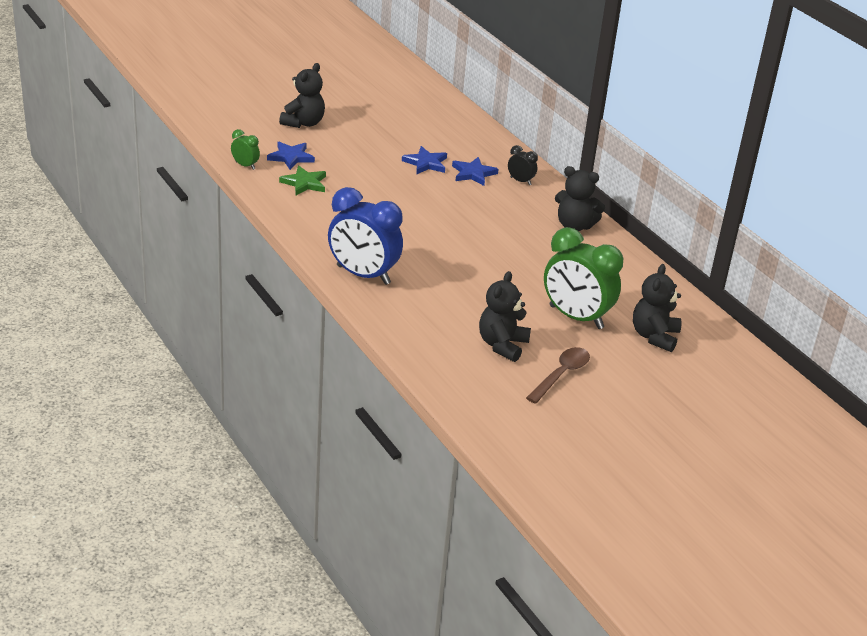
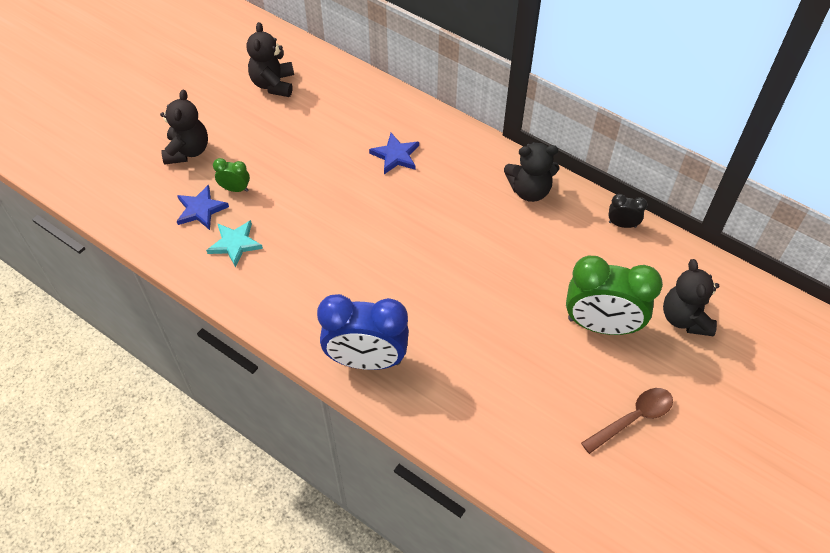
camera: 20 degrees left, 20 degrees up
green clock [231,129,260,170] -> green clock moved to [213,158,250,192]
green star [279,165,326,195] -> turquoise star [206,220,263,268]
blue star [402,146,447,174] -> none
black teddy bear [479,271,531,362] -> black teddy bear moved to [247,22,294,97]
black clock [508,145,538,185] -> black clock moved to [608,194,647,228]
brown spoon [526,347,590,404] -> brown spoon turned 45 degrees clockwise [581,388,673,454]

